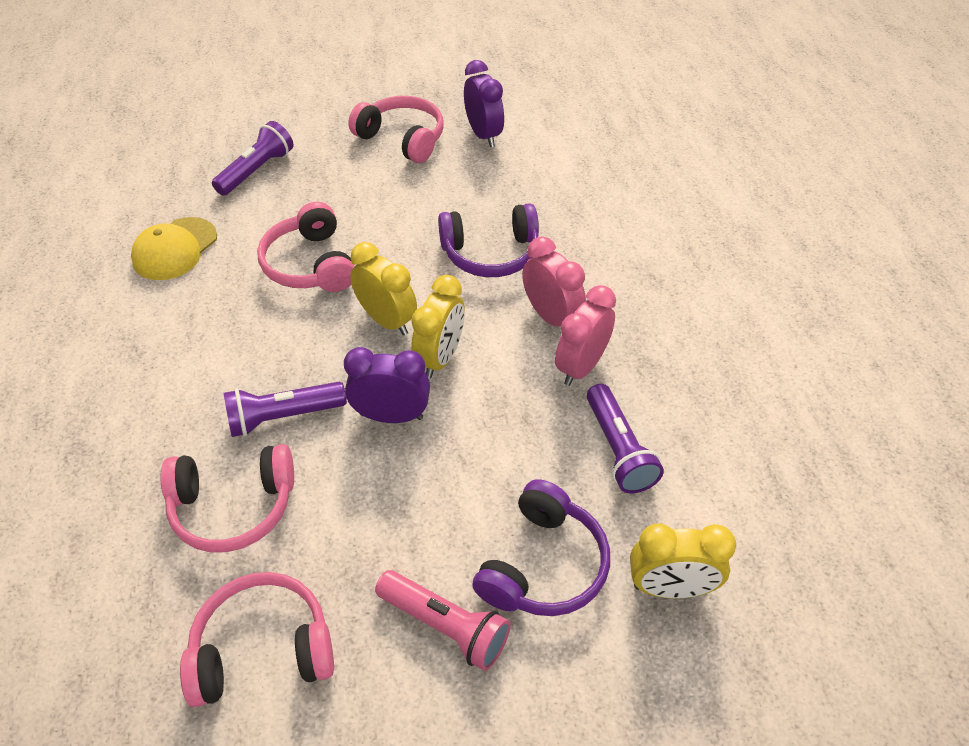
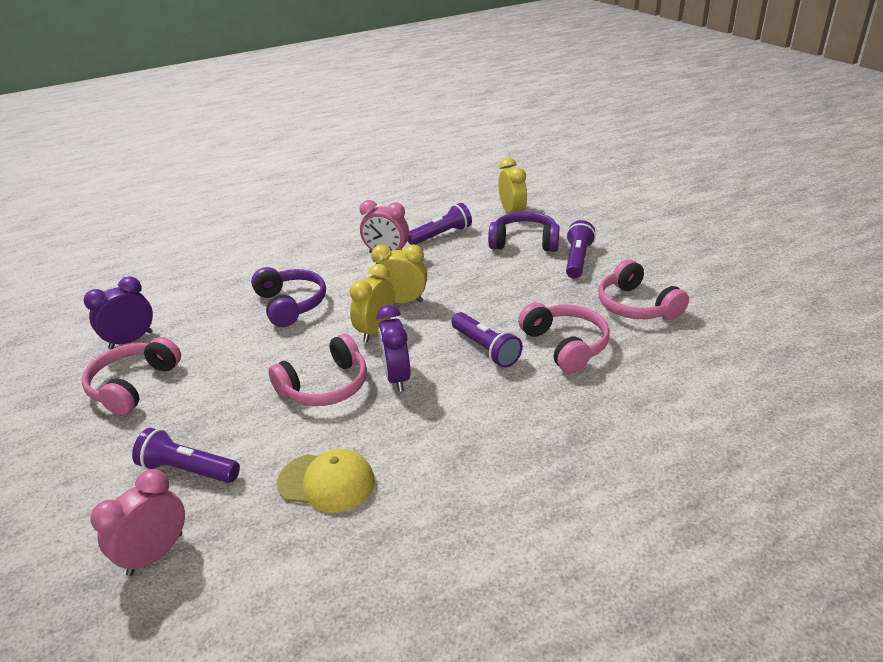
camera: 105 degrees left, 15 degrees down
purple clock [344,347,430,423] -> purple clock moved to [377,305,411,392]
pink flashlight [375,570,511,671] -> purple flashlight [566,220,596,279]
pink clock [522,236,586,327] -> pink clock moved to [90,469,185,576]

